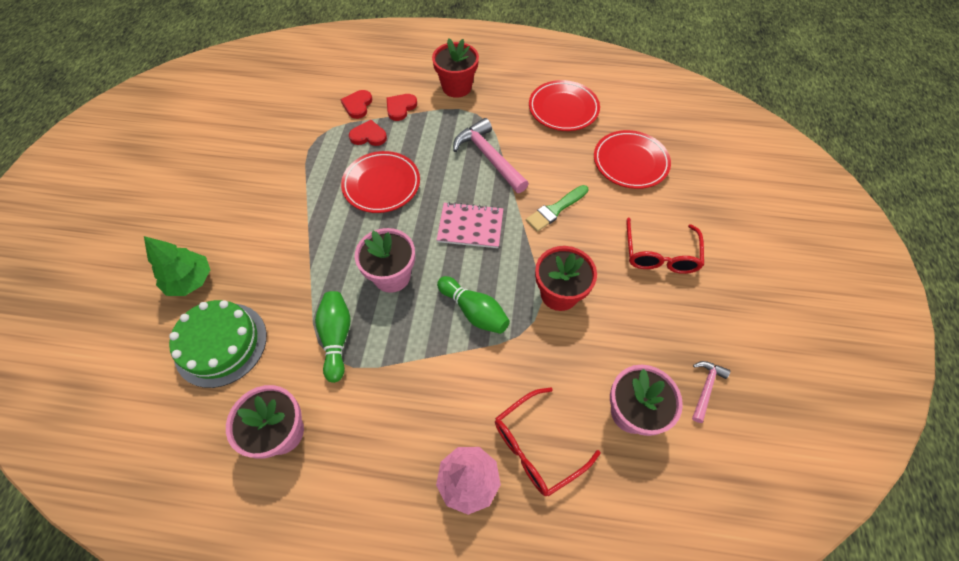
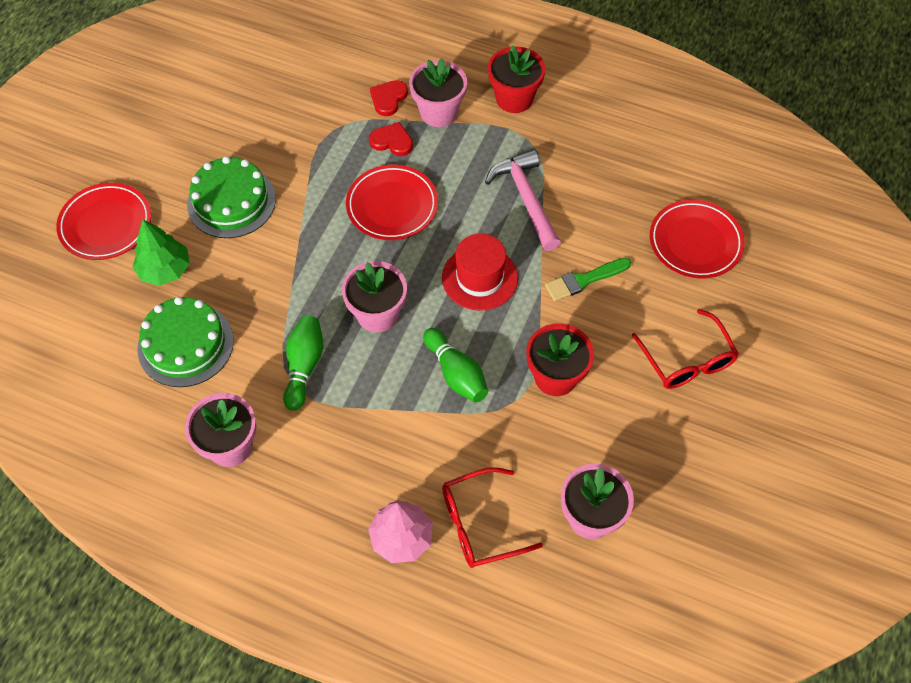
camera: 15 degrees right, 0 degrees up
red heart [387,94,417,121] -> pink flower pot [409,58,467,127]
pink notebook [437,202,503,248] -> red hat [442,233,518,311]
red plate [529,80,600,131] -> red plate moved to [56,183,151,260]
red glasses [627,218,704,274] -> red glasses turned 45 degrees counterclockwise [631,309,739,389]
pink hammer [692,361,730,423] -> none
none -> green cake [187,156,276,238]

